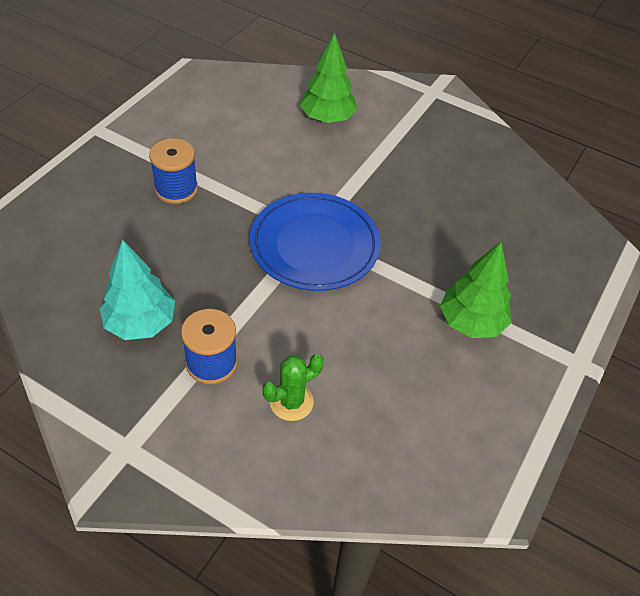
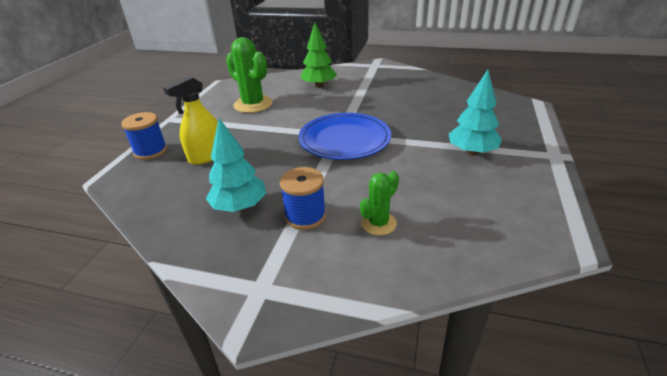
camera: 10 degrees left, 15 degrees down
blue spool [149,138,198,204] -> blue spool moved to [121,112,167,160]
green tree [440,242,512,338] -> turquoise tree [449,70,502,156]
none -> yellow spray bottle [163,76,218,165]
none -> green cactus [226,37,272,113]

